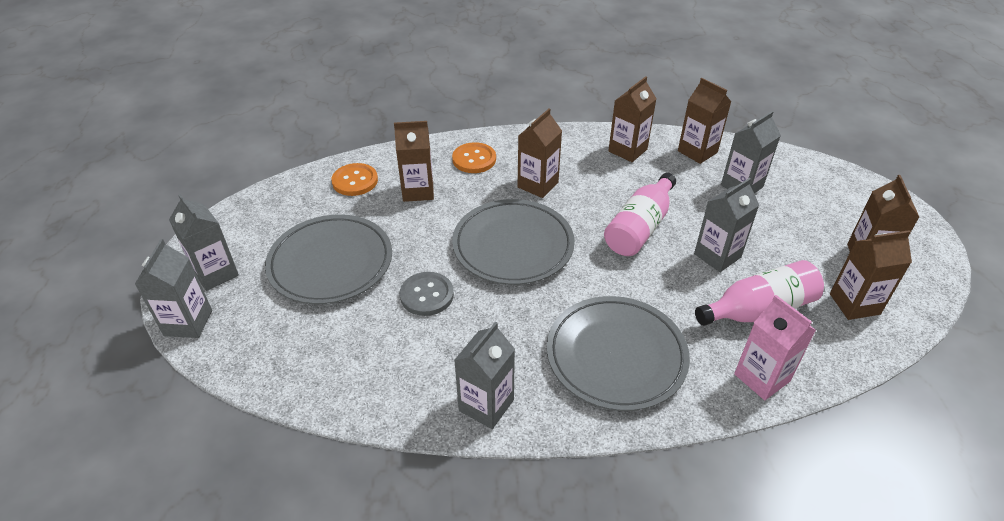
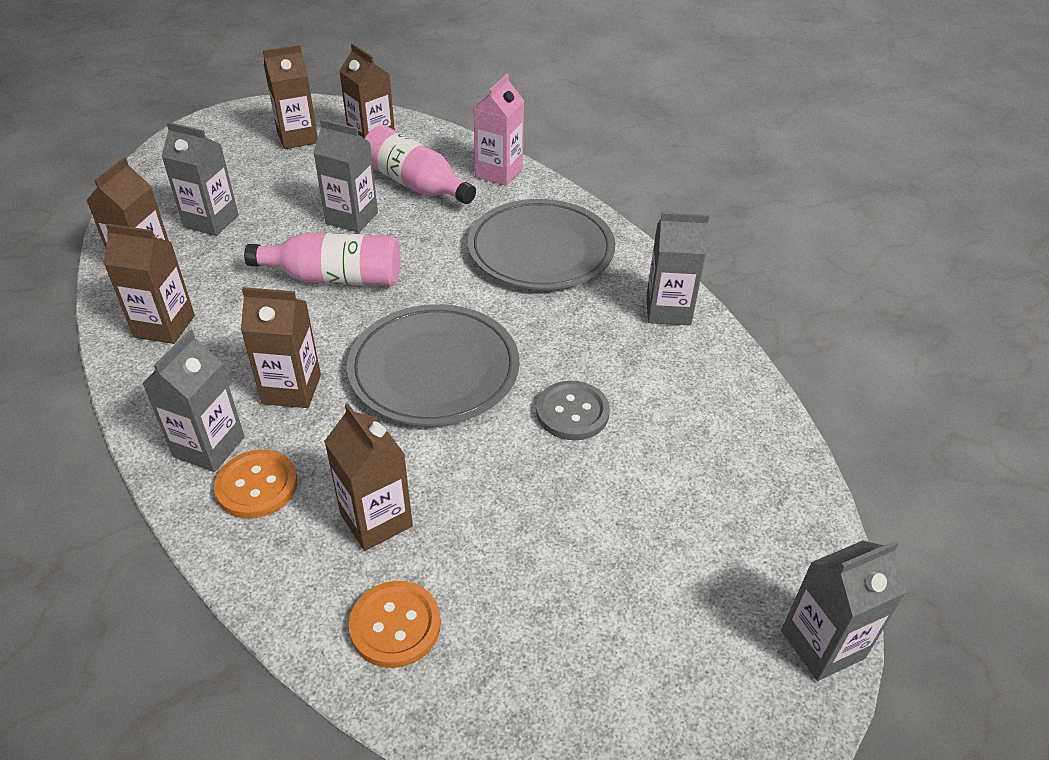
camera: 120 degrees left, 0 degrees up
grey carton [169,194,239,291] -> grey carton moved to [142,330,245,472]
grey plate [265,214,392,304] -> none

